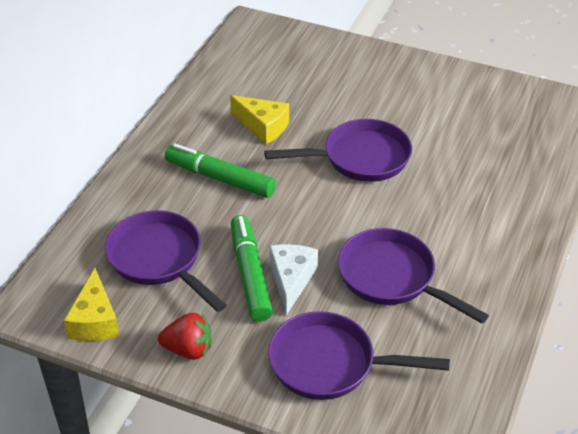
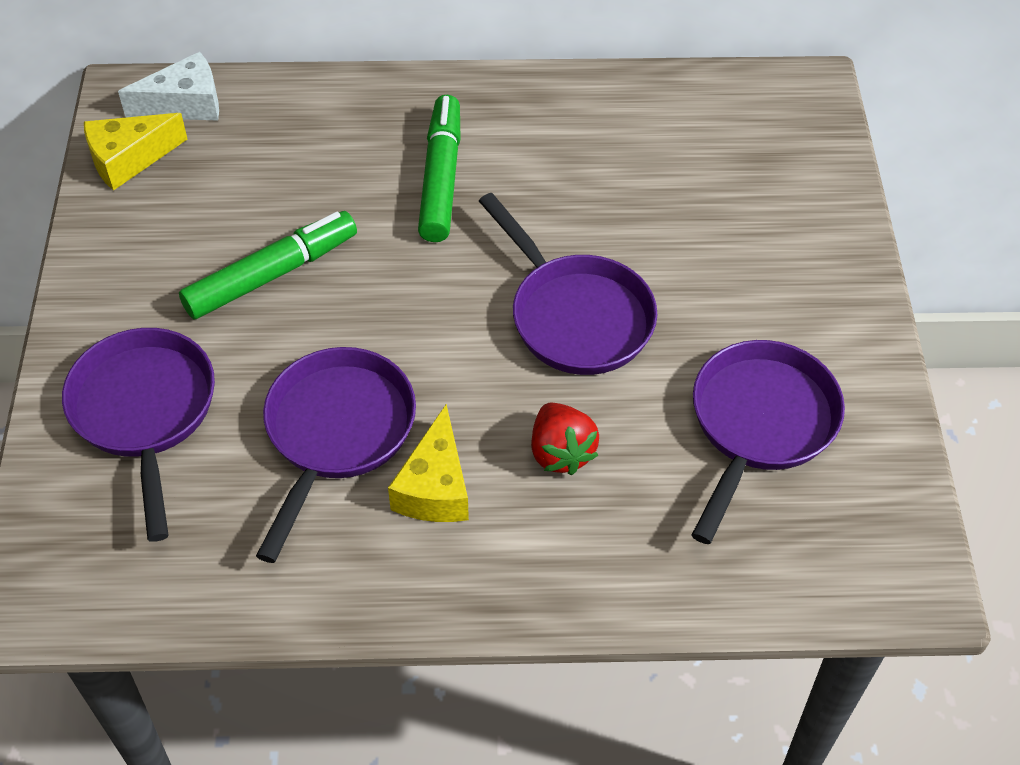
camera: 65 degrees right, 10 degrees up
purple pan [105,210,227,312] -> purple pan moved to [692,340,845,544]
red strawberry [158,313,211,360] -> red strawberry moved to [531,403,599,475]
yellow cheese [230,95,289,144] -> yellow cheese moved to [388,404,469,522]
white cheese [269,244,318,316] -> white cheese moved to [118,52,219,121]

